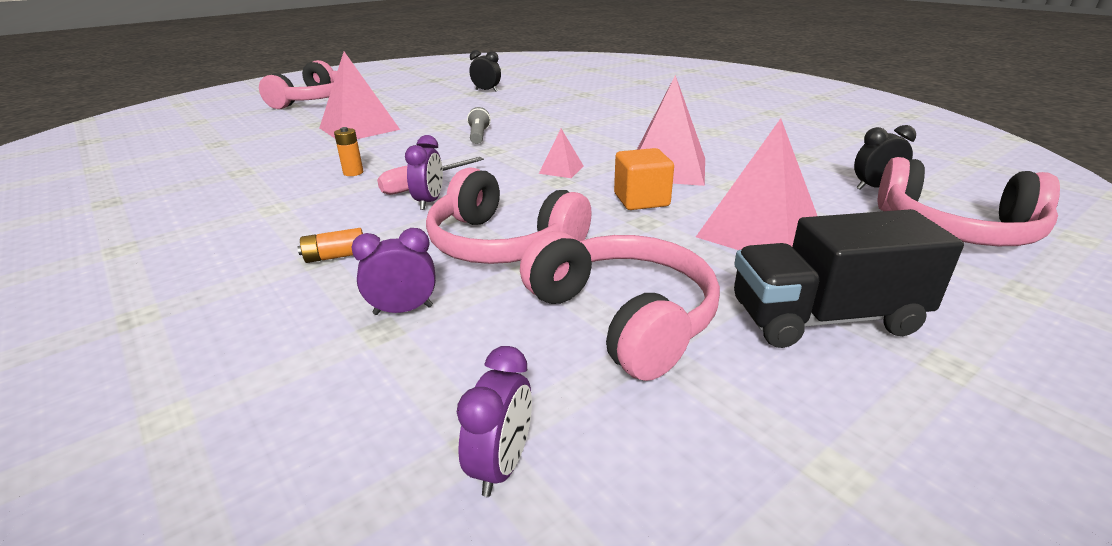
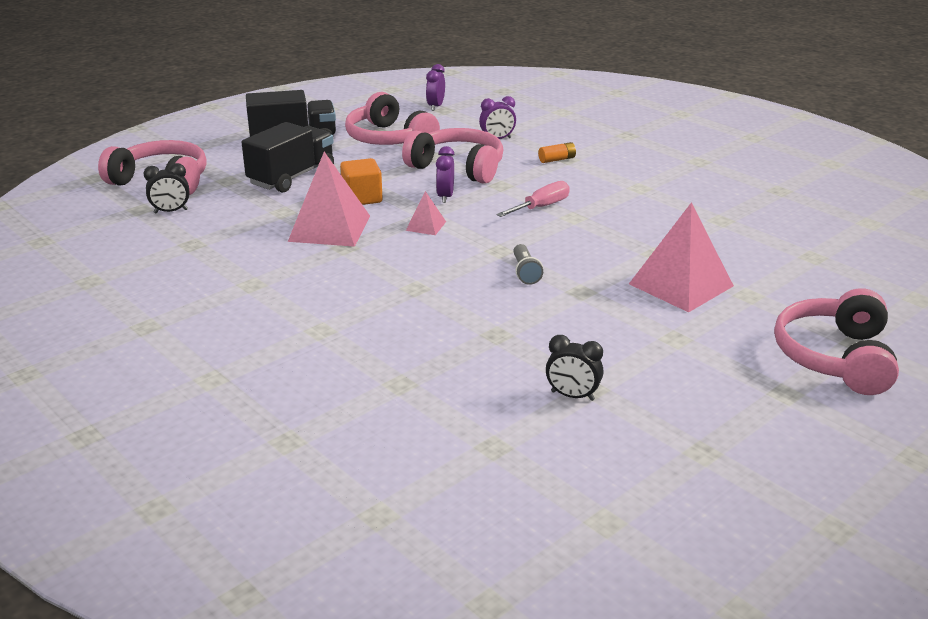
camera: 175 degrees right, 0 degrees up
orange battery [334,127,363,176] -> none
purple clock [405,135,443,210] -> purple clock moved to [436,146,454,203]
pink pyramid [696,118,817,250] -> black truck [242,122,334,193]

